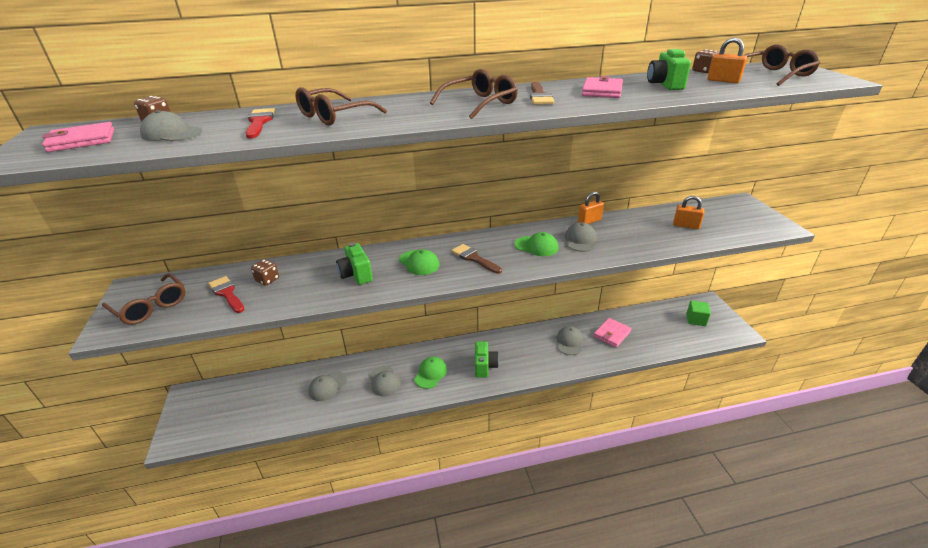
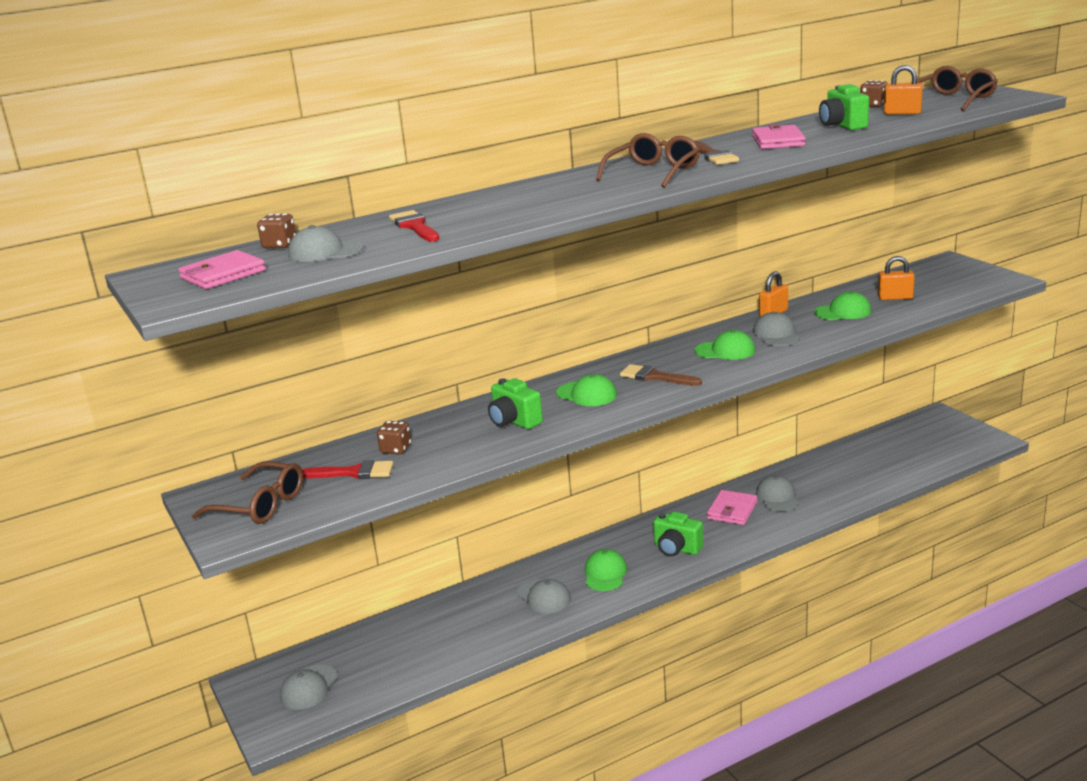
camera: 15 degrees left, 10 degrees down
red brush [208,276,244,313] -> red brush turned 150 degrees clockwise [302,460,394,479]
brown glasses [295,87,387,125] -> none
grey cap [308,371,347,401] -> grey cap moved to [280,665,338,710]
green camera [475,341,499,378] -> green camera turned 135 degrees clockwise [653,511,703,556]
pink wallet [593,318,631,348] -> pink wallet moved to [707,490,758,525]
green cube [687,300,711,326] -> none
none -> green cap [814,291,871,320]

